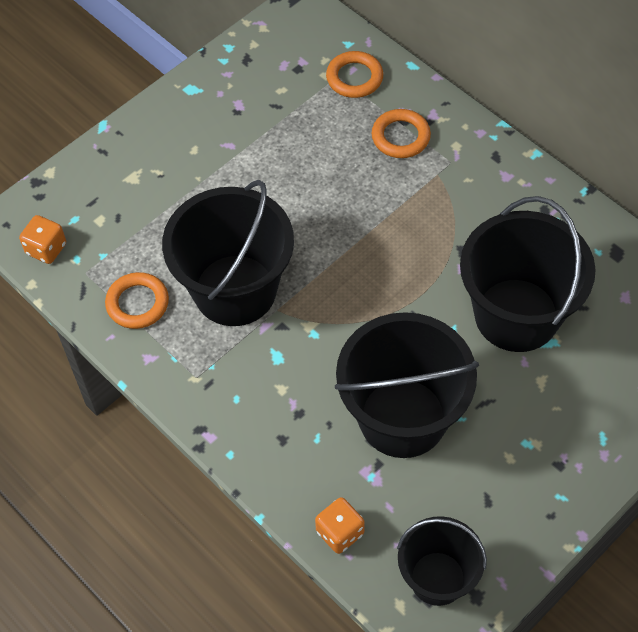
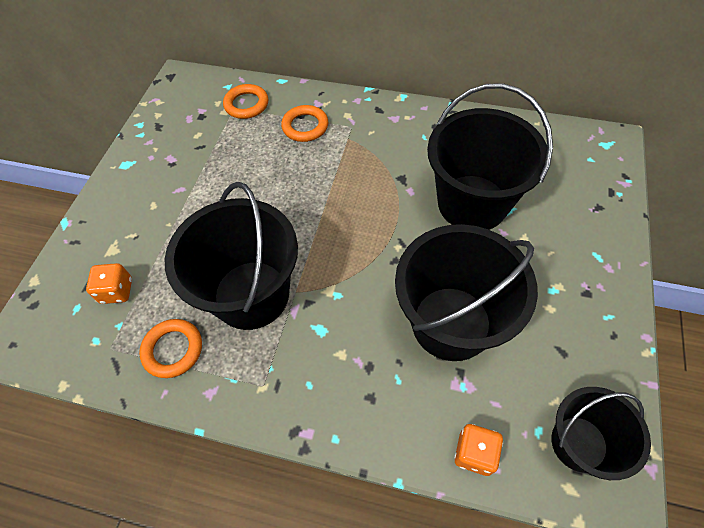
camera: 30 degrees left, 0 degrees up
orange dice [19,215,66,264] -> orange dice moved to [86,263,132,304]

